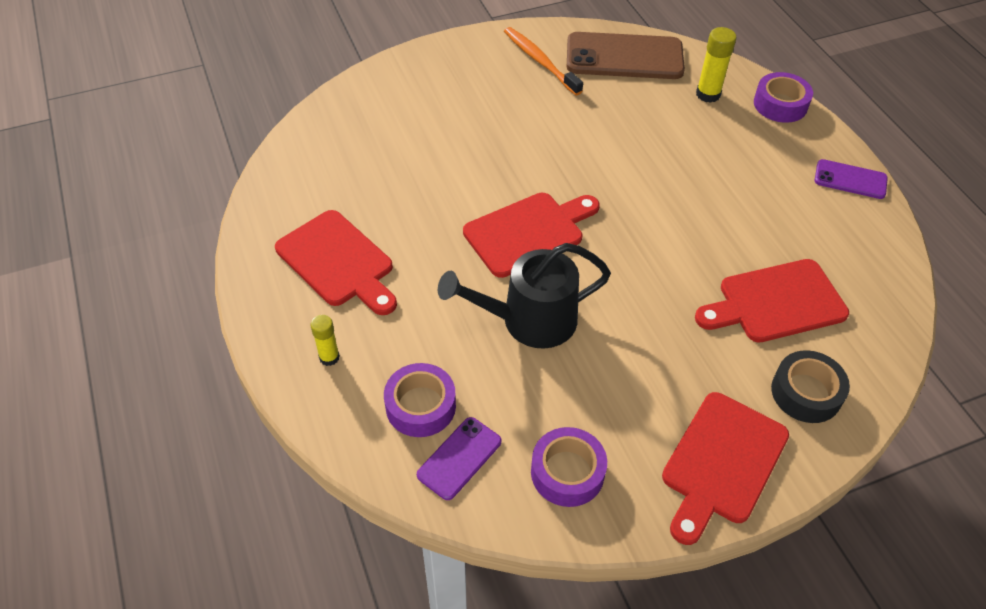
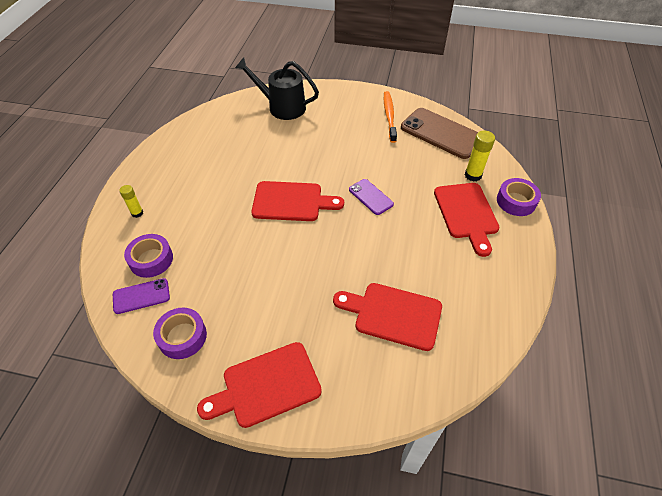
camera: 35 degrees right, 0 degrees up
red cutting board [275,210,397,315] -> red cutting board moved to [434,183,500,257]
black watering can [438,243,611,349] -> black watering can moved to [235,57,319,120]
black tape [771,350,850,423] -> none
purple phone [815,159,888,199] -> purple phone moved to [349,179,394,215]

